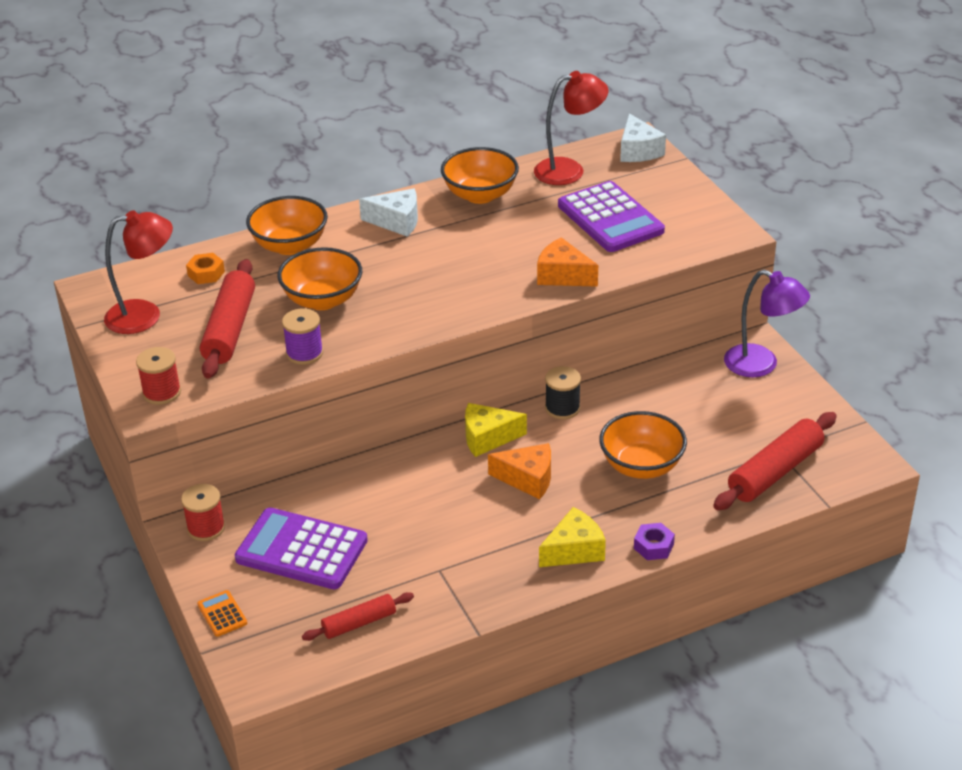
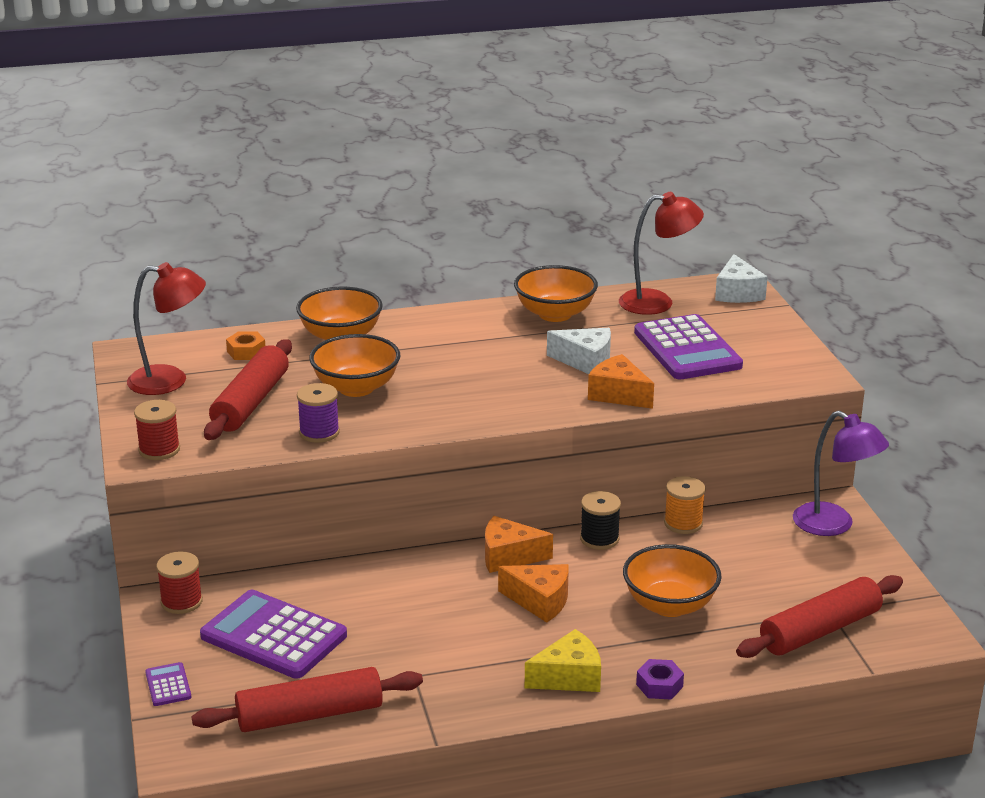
camera: 10 degrees right, 10 degrees down
orange calculator [197,590,247,637] -> purple calculator [145,662,191,706]
red rolling pin [302,592,414,641] -> red rolling pin [192,667,423,732], size x1.72
white cheese [359,188,418,237] -> white cheese moved to [547,328,611,374]
yellow cheese [465,403,527,457] -> orange cheese [485,516,553,573]
none -> orange spool [664,476,706,534]

